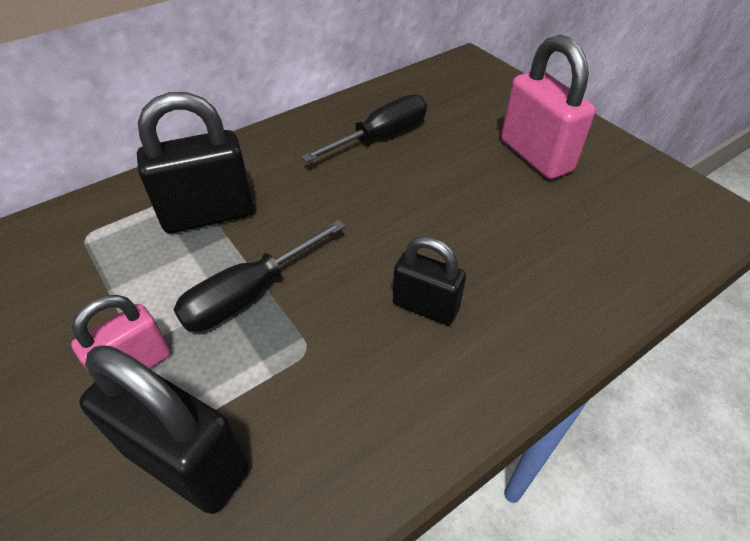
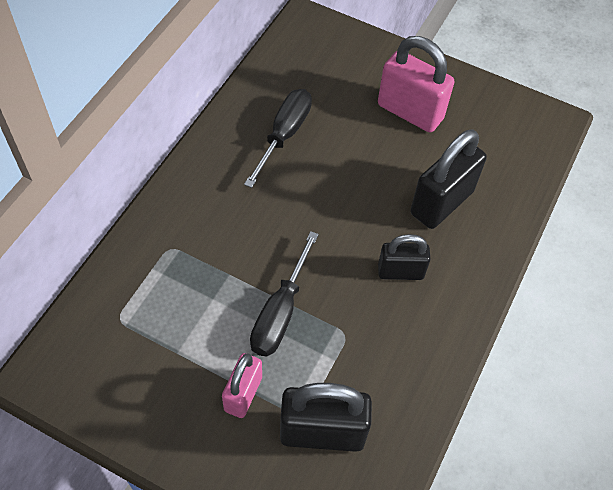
camera: 30 degrees left, 10 degrees up
black padlock [137,92,254,233] -> black padlock moved to [410,129,487,229]

